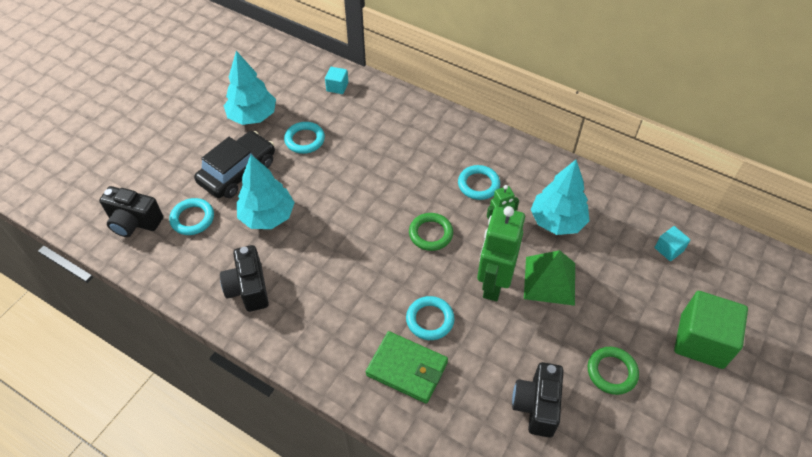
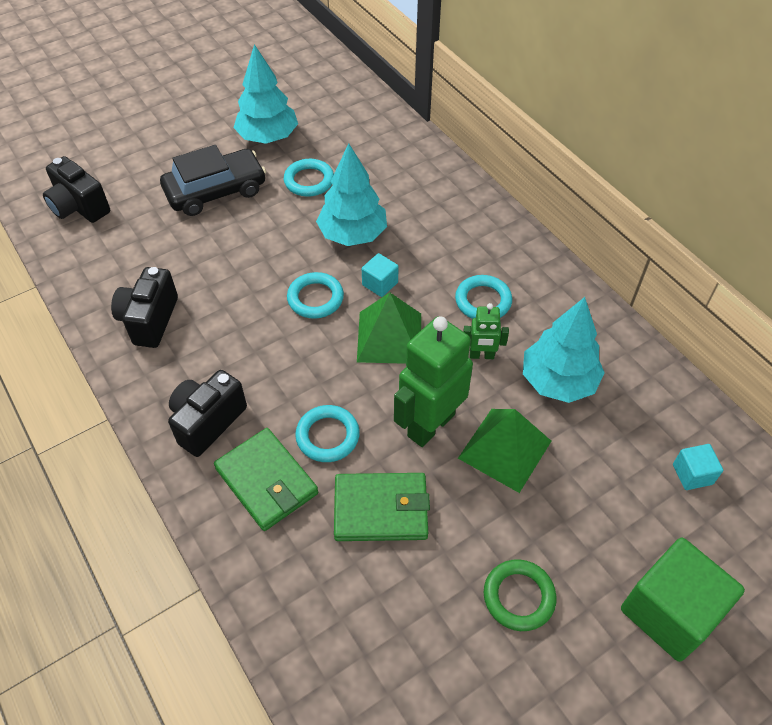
camera: 25 degrees right, 0 degrees up
turquoise ring [169,198,214,235] -> turquoise ring moved to [287,272,344,319]
turquoise tree [237,155,295,229] -> turquoise tree moved to [316,143,387,246]
turquoise cube [325,67,348,94] -> turquoise cube moved to [362,253,399,297]
green ring [409,213,453,251] -> green pyramid [357,293,421,364]
black camera [512,362,564,438] -> black camera moved to [168,370,247,457]
none -> green wallet [334,473,430,541]

